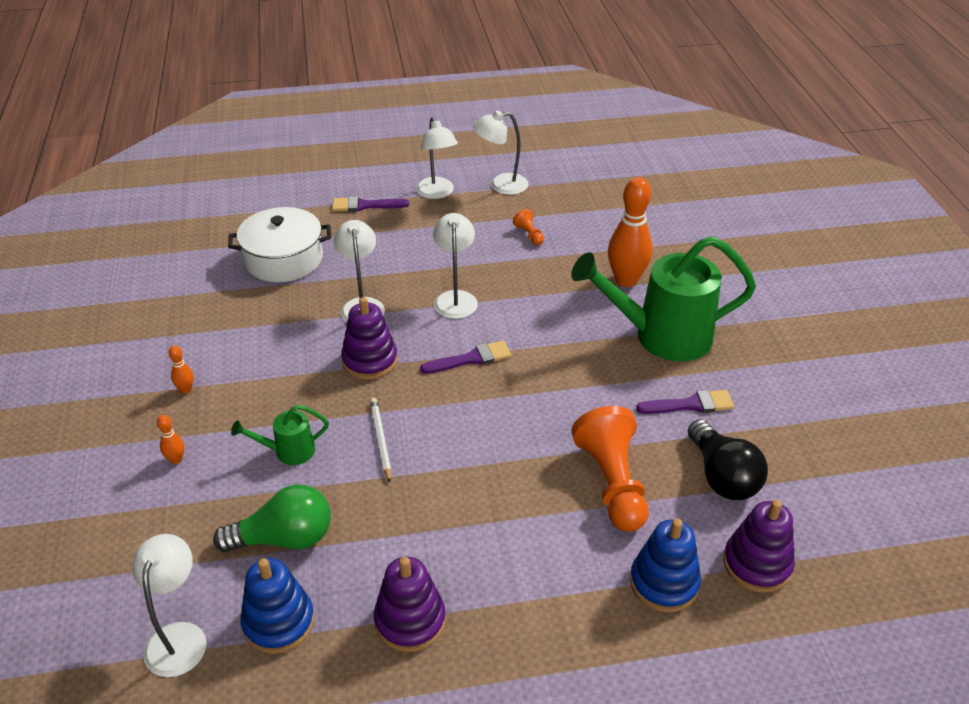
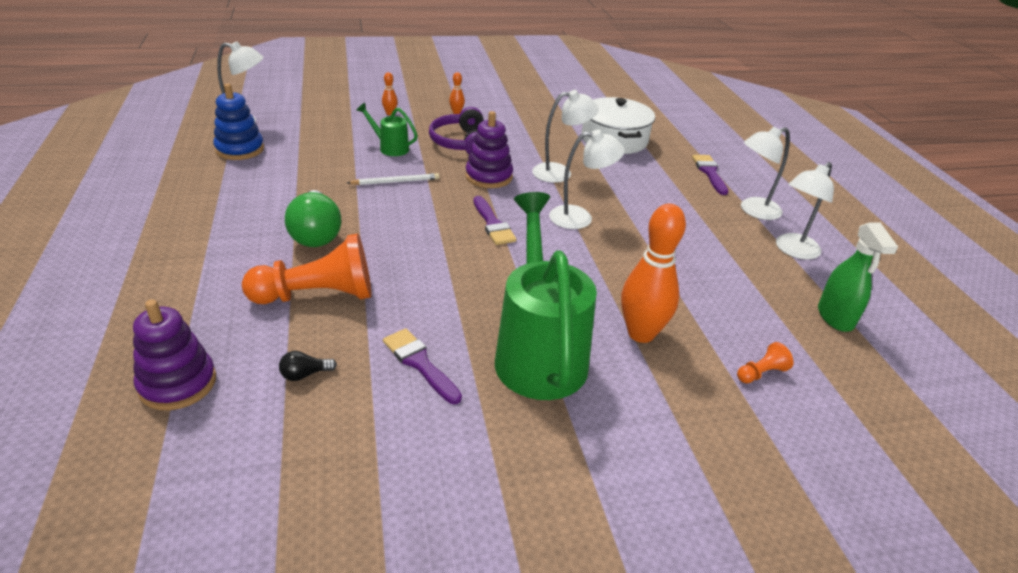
camera: 85 degrees right, 5 degrees down
green light bulb [213,484,331,552] -> green light bulb moved to [285,190,341,247]
green watering can [231,405,329,465] -> green watering can turned 45 degrees counterclockwise [356,103,418,156]
purple stacking toy [374,557,446,652] -> none
white lamp [473,111,528,195] -> white lamp turned 120 degrees counterclockwise [776,162,834,259]
orange pawn [513,209,544,245] -> orange pawn moved to [737,342,794,383]
blue stacking toy [630,518,701,612] -> none
purple brush [636,390,734,414] -> purple brush turned 150 degrees clockwise [383,328,462,404]
black light bulb [688,419,768,500] -> black light bulb [279,351,337,381], size x0.44
none -> purple headphones [429,107,484,154]
none -> green spray bottle [818,223,898,332]

